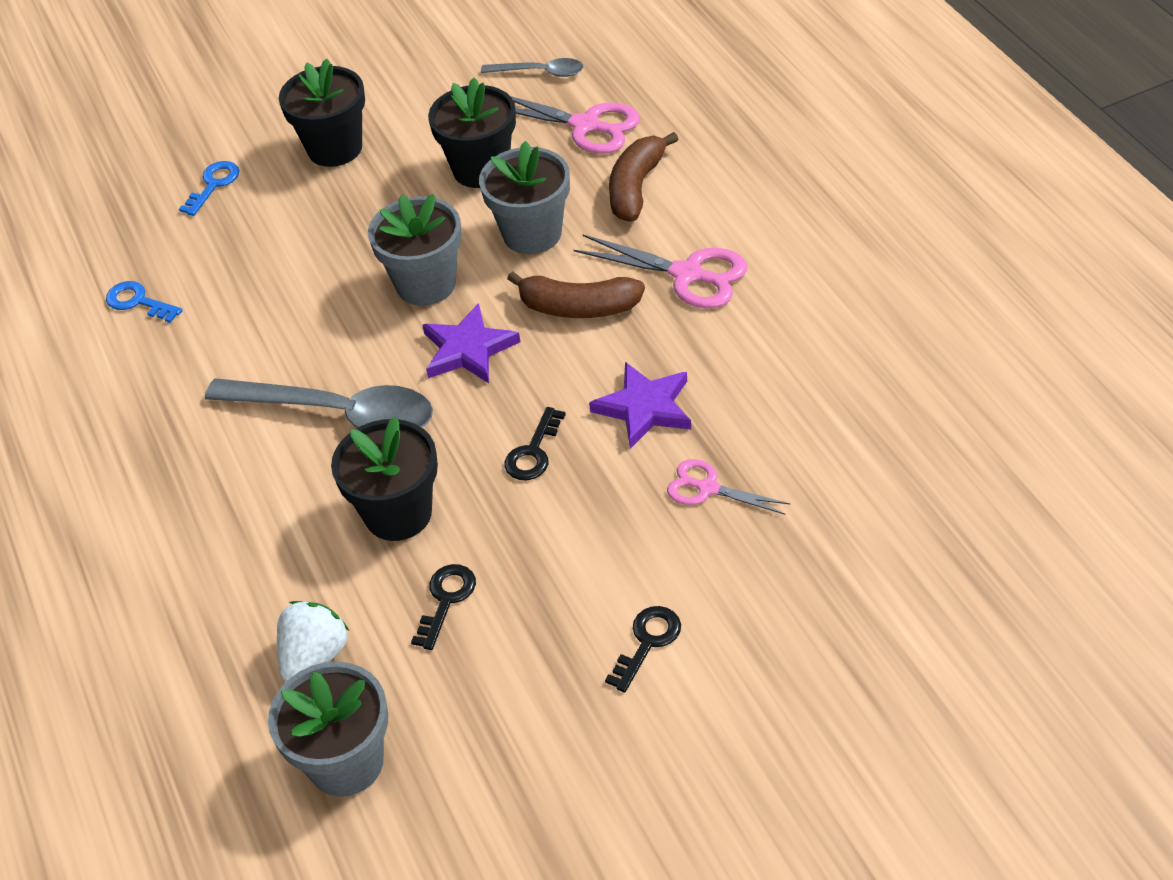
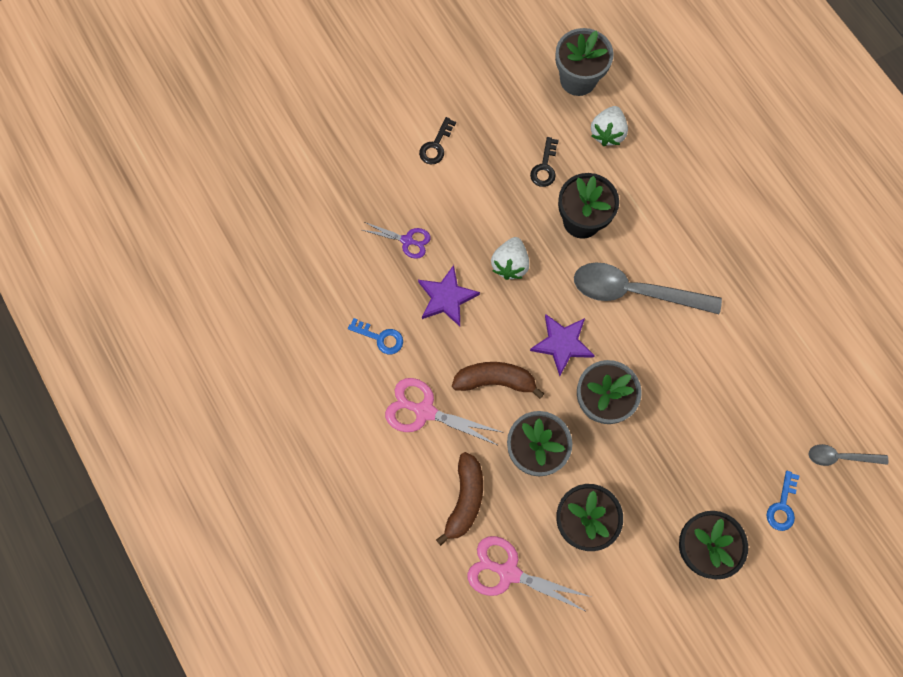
camera: 170 degrees right, 25 degrees up
blue key [106,281,183,323] -> blue key moved to [348,318,403,354]
grey spoon [481,58,583,77] -> grey spoon moved to [809,444,888,466]
black key [504,407,566,480] -> white strawberry [491,237,529,280]
pink scissors [667,459,791,515] -> purple scissors [363,222,431,259]

